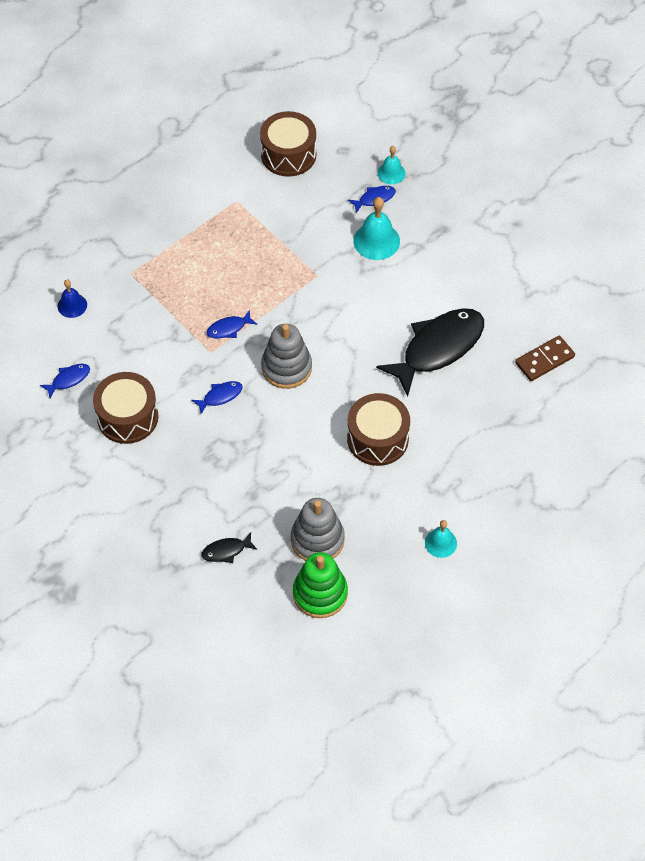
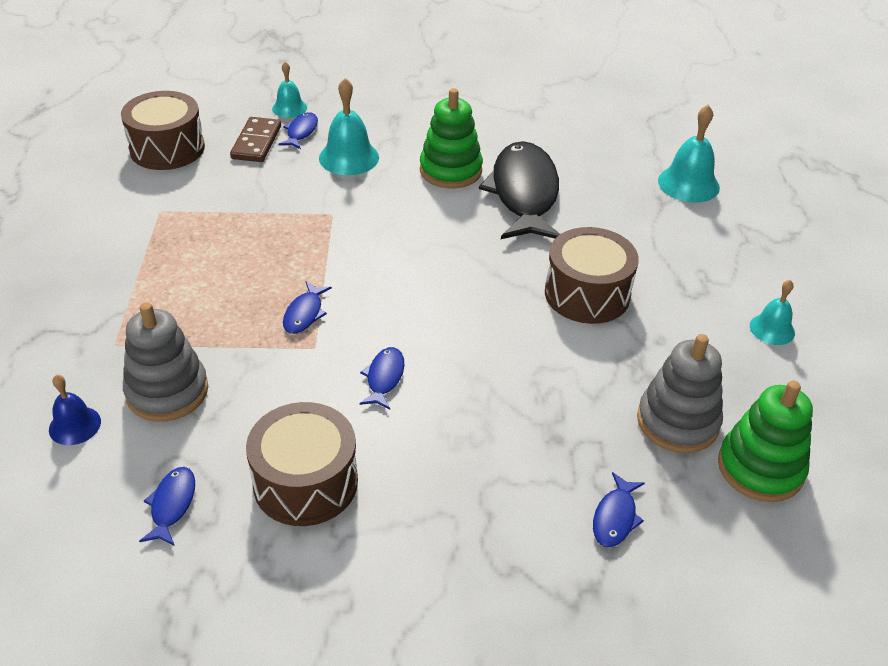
camera: 50 degrees left, 15 degrees down
black fish [201,532,257,563] -> blue fish [593,472,645,547]
grey stacking toy [261,324,312,389] -> grey stacking toy moved to [123,302,208,421]
brown domino [515,336,575,381] -> brown domino moved to [230,117,281,162]
none -> green stacking toy [420,88,483,189]
none -> turquoise bell [658,105,720,203]

